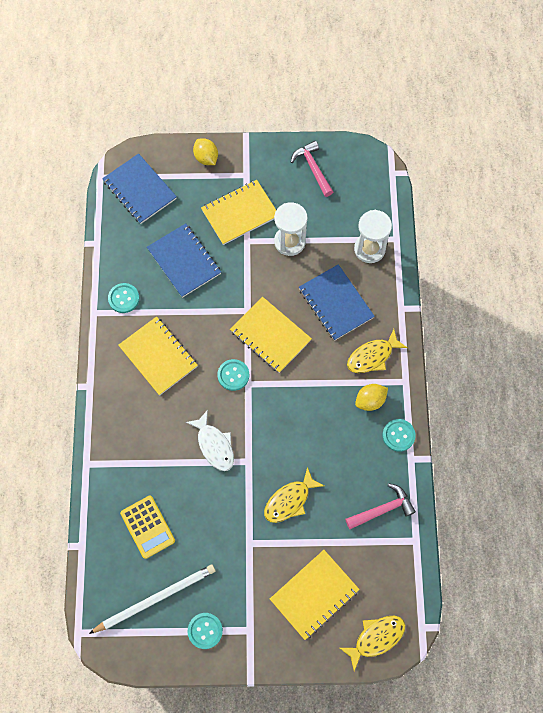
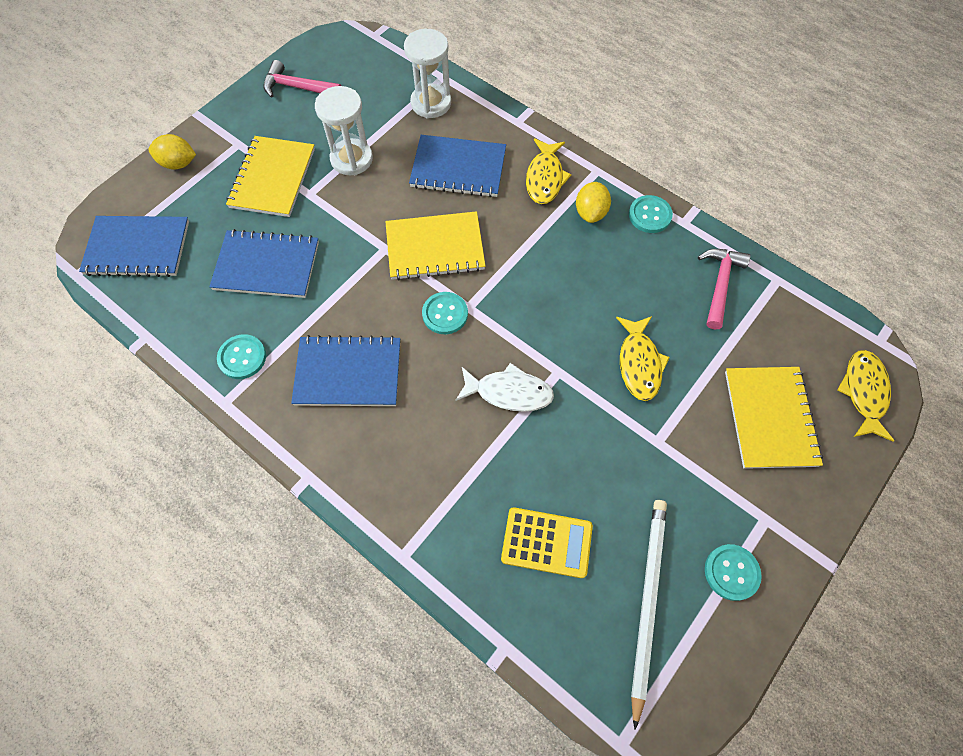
camera: 50 degrees left, 5 degrees down
yellow notebook [118,316,198,396] -> blue notebook [291,335,400,406]

